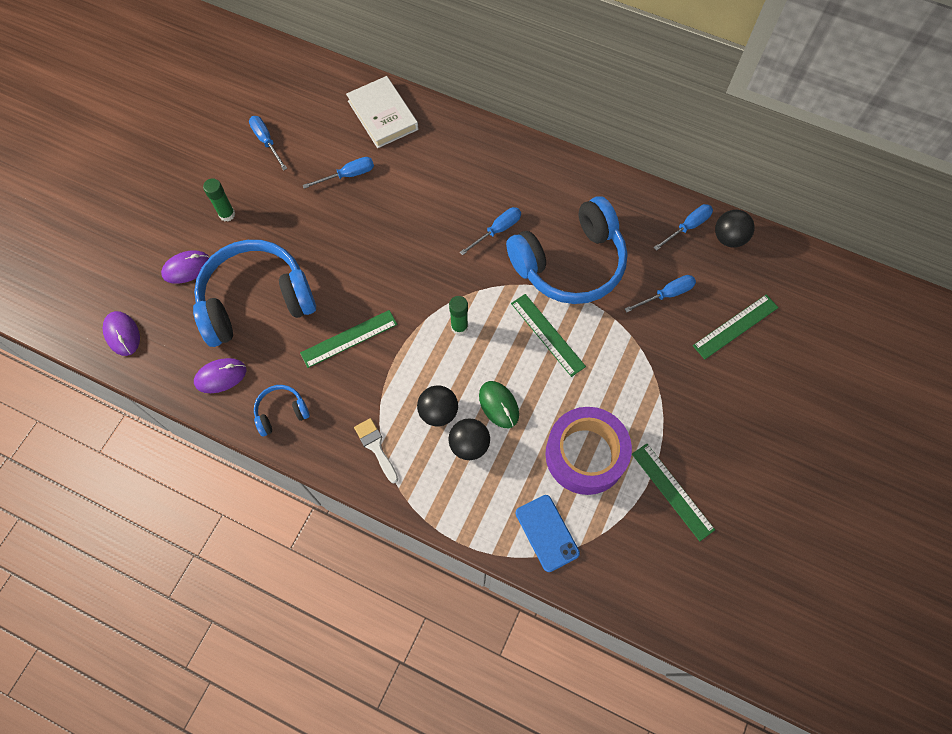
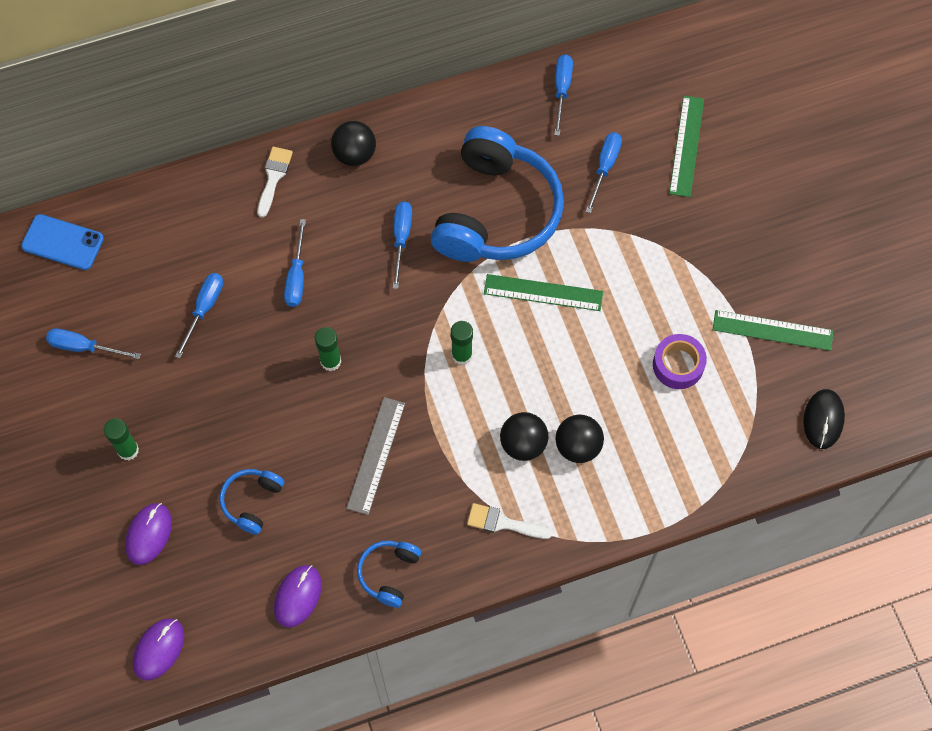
camera: 45 degrees left, 0 degrees up
purple mouse [103,311,140,356] -> purple mouse turned 75 degrees counterclockwise [133,619,185,681]
blue headphones [193,240,316,347] -> blue headphones [219,469,284,535], size x0.44
green ruler [300,310,397,368] -> grey ruler [346,397,405,515]
white book [346,76,418,148] -> none
green mouse [479,381,519,428] -> none
blue phone [516,495,580,572] -> blue phone moved to [21,214,104,270]
purple tape [545,407,632,495] -> purple tape [653,334,707,389], size x0.56
black ball [715,210,755,247] -> black ball moved to [331,121,376,166]
none -> white brush [257,147,293,218]
none -> blue screwdriver [284,219,306,307]
none -> green glue stick [315,327,341,371]
none -> black mouse [803,389,845,449]

